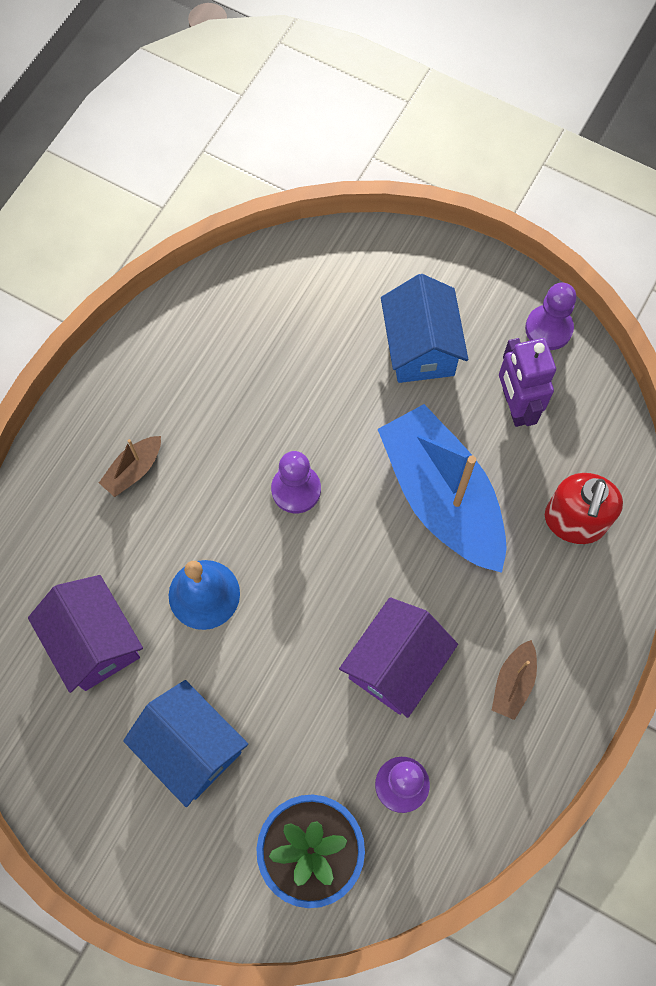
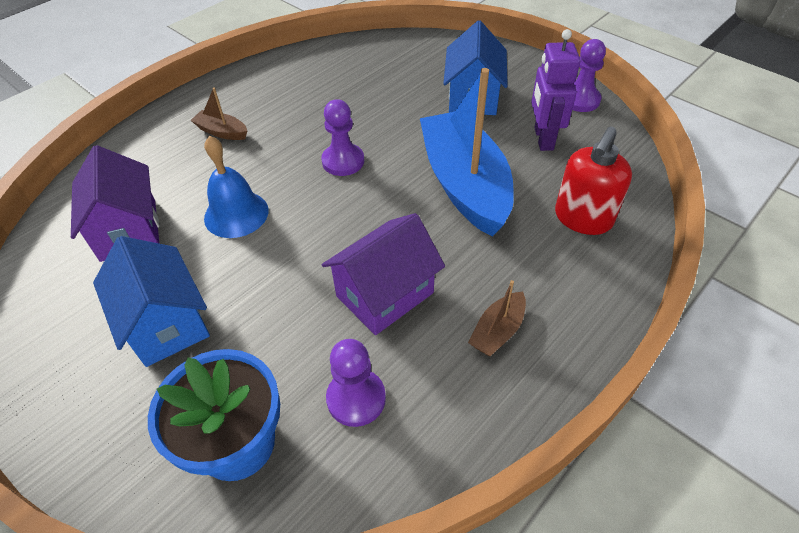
camera: 15 degrees right, 20 degrees down
brown boat [99,436,161,497] -> brown boat turned 60 degrees clockwise [191,87,247,140]

